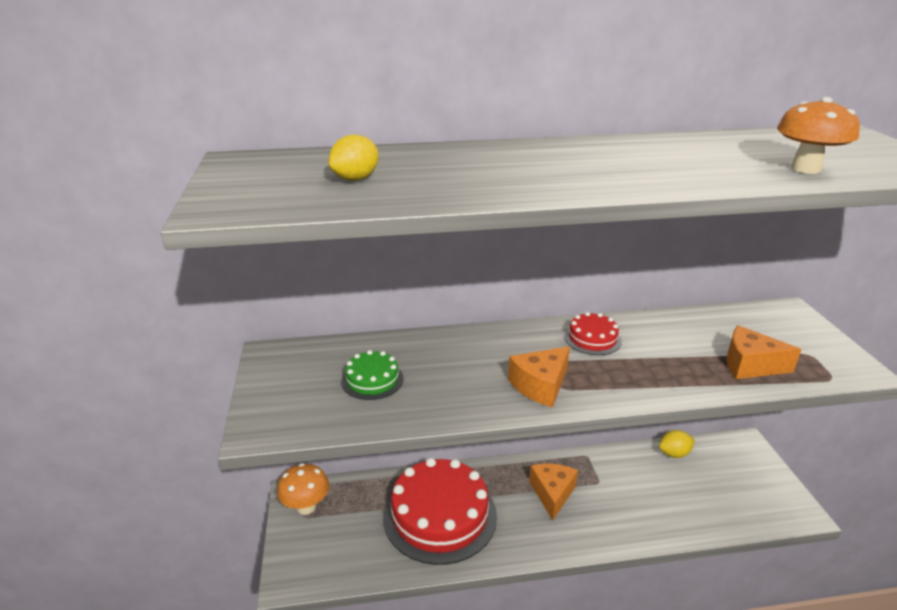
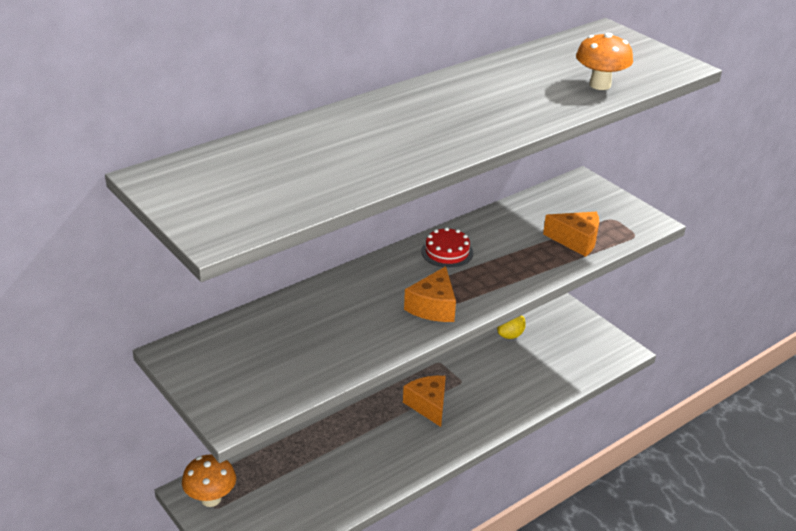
camera: 30 degrees left, 5 degrees up
yellow lemon [329,135,379,181] -> none
green cake [341,350,404,400] -> none
red cake [383,458,497,565] -> none
orange cheese [726,325,802,379] -> orange cheese turned 150 degrees counterclockwise [543,212,599,257]

